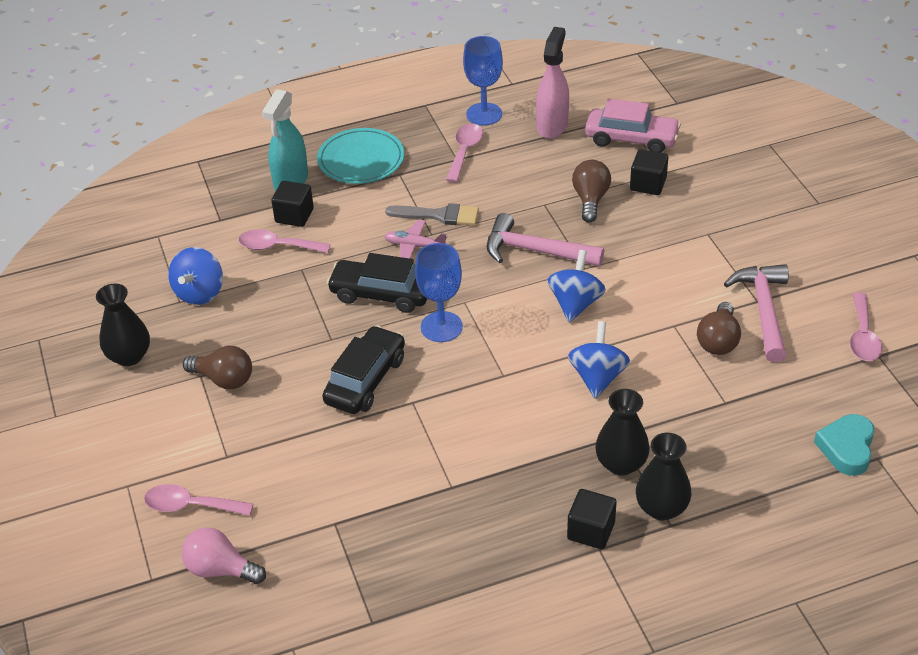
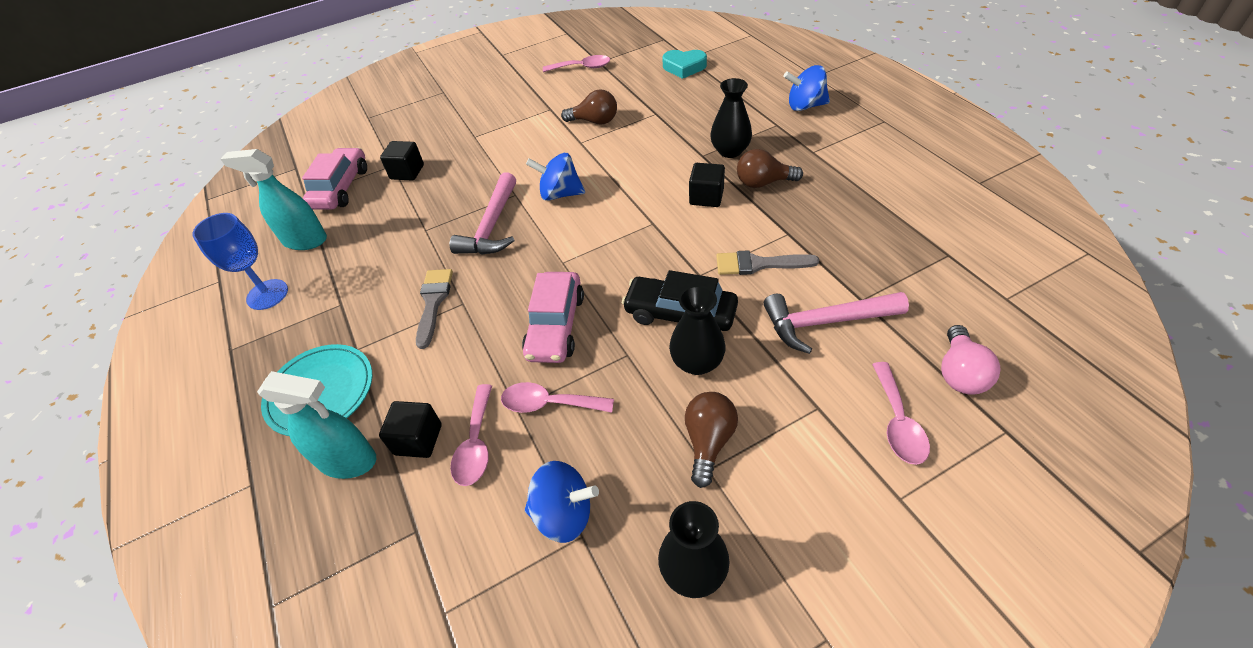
camera: 95 degrees left, 5 degrees up
black car [327,253,427,313] -> pink car [522,272,584,363]
pink plane [384,220,447,259] -> none
blue goblet [415,243,463,342] -> none
pink spoon [446,124,483,182] -> pink spoon moved to [501,382,614,413]
pink spray bottle [536,27,569,139] -> turquoise spray bottle [221,149,327,250]
black cube [567,489,617,549] -> black cube moved to [689,163,725,207]
blue spinning top [568,321,630,399] -> blue spinning top moved to [784,65,830,111]
brown light bulb [572,160,611,223] -> brown light bulb moved to [737,149,803,188]
black vase [636,433,692,520] -> black vase moved to [669,286,726,375]
pink hammer [724,264,789,362] -> pink hammer moved to [763,292,909,354]
none -> grey brush [716,250,819,275]

